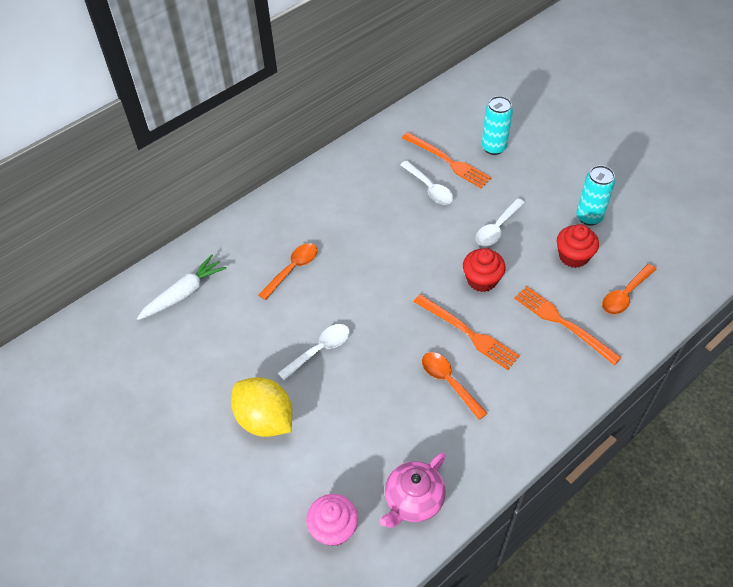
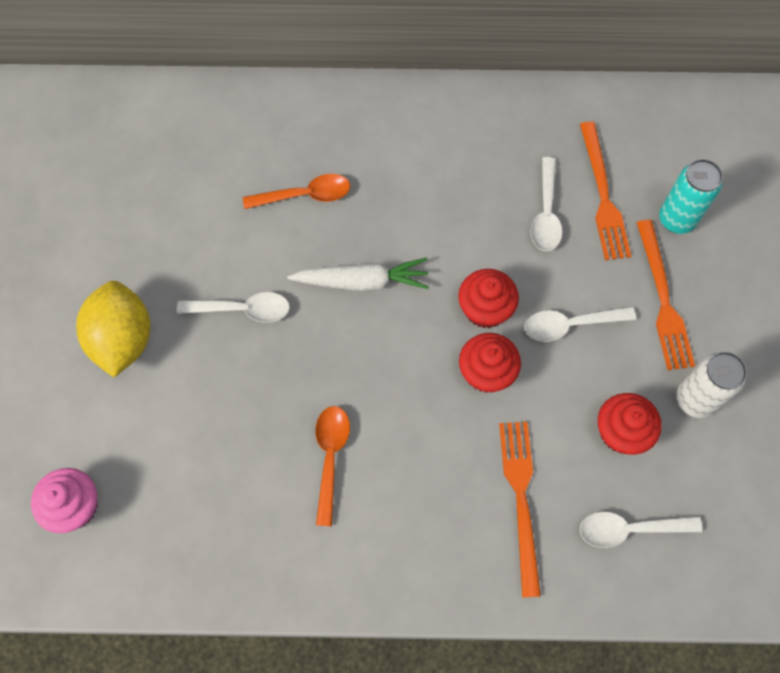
camera: 40 degrees right, 15 degrees up
white carrot [137,254,227,320] -> white carrot moved to [287,257,429,291]
pink teapot [380,452,446,528] -> none
orange fork [413,294,520,370] -> orange fork moved to [636,220,695,370]
turquoise can [576,165,615,226] -> white can [676,352,747,418]
orange spoon [602,264,657,314] -> white spoon [580,512,702,548]
none -> red cupcake [458,269,519,328]

